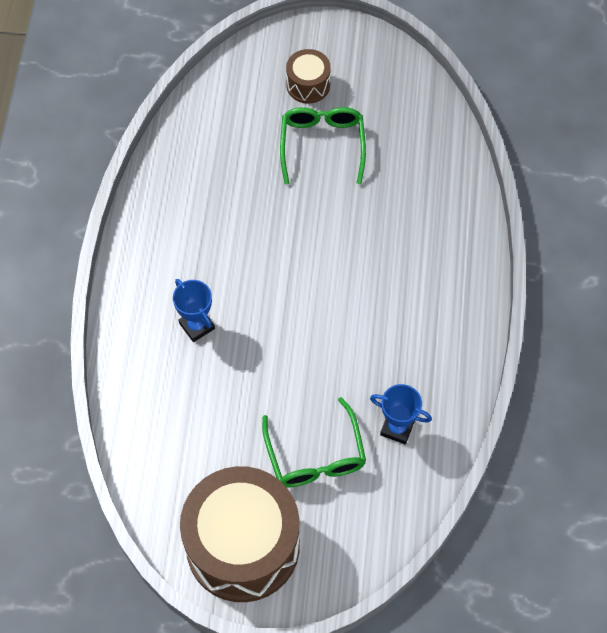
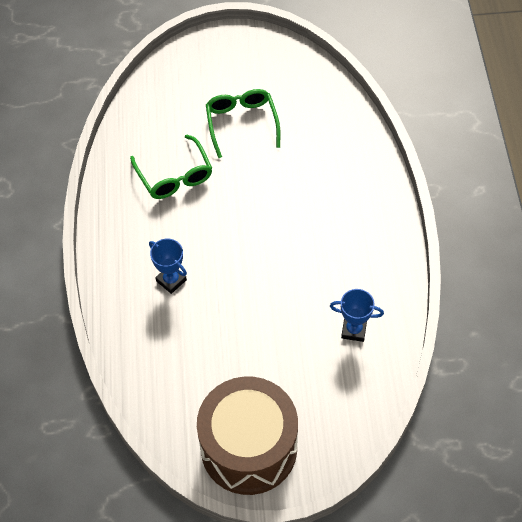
camera: 10 degrees left, 5 degrees down
green glasses [262,397,366,488] -> green glasses moved to [130,135,212,199]
brown drum [286,49,331,104] -> none

